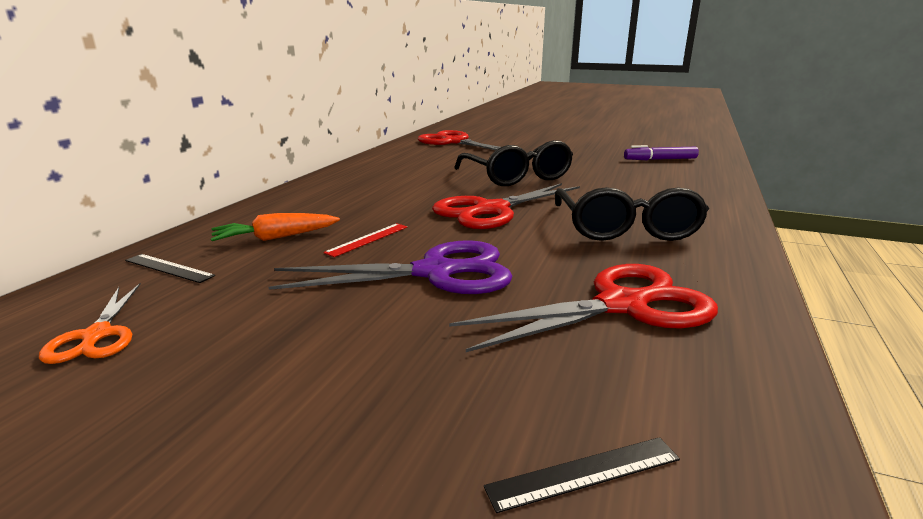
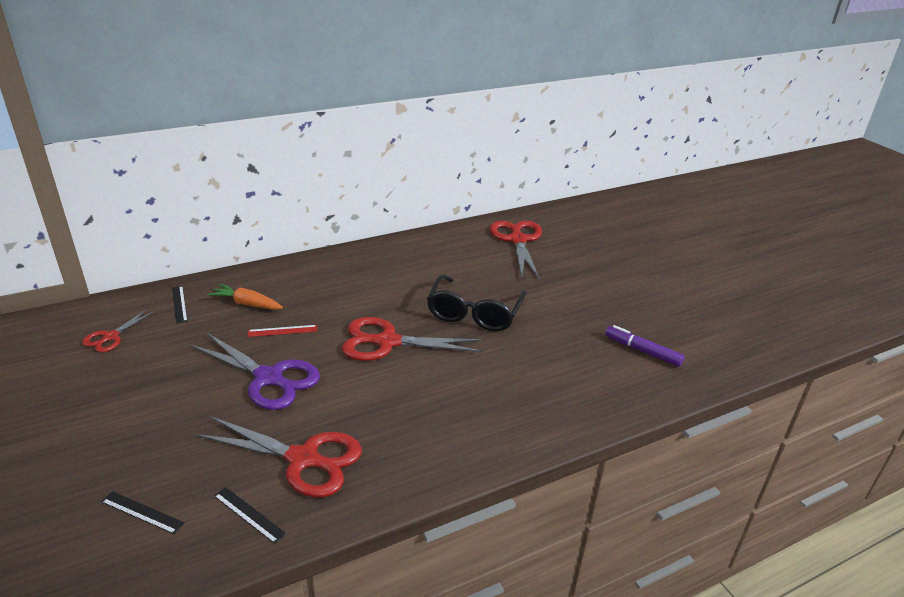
camera: 40 degrees right, 10 degrees up
orange scissors [39,283,141,364] -> red scissors [82,308,155,353]
black glasses [555,187,709,241] -> none
none -> black ruler [214,487,286,544]

